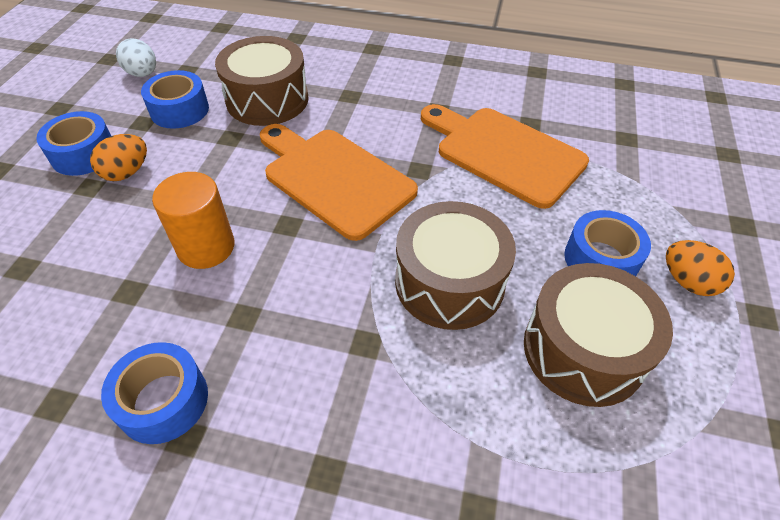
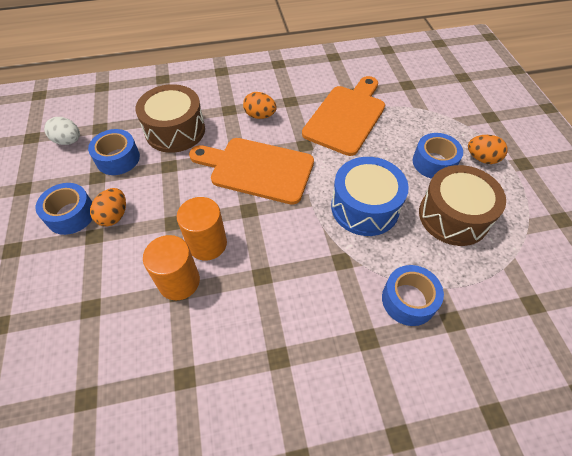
camera: 25 degrees left, 5 degrees up
blue tape [101,342,208,444] -> blue tape moved to [382,265,444,326]
brown drum [395,201,516,330] -> blue drum [331,157,409,236]
orange cutting board [421,104,589,209] -> orange cutting board turned 105 degrees clockwise [302,76,385,156]
none -> orange cylinder [143,235,200,300]
none -> orange egg [243,92,277,119]

